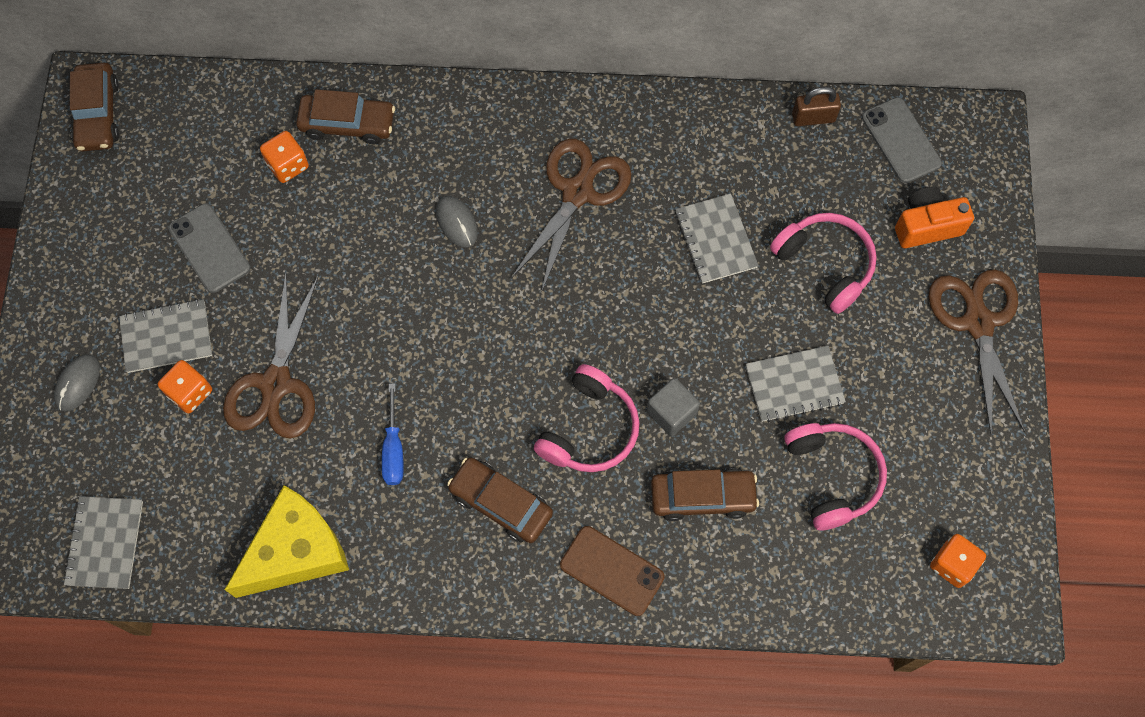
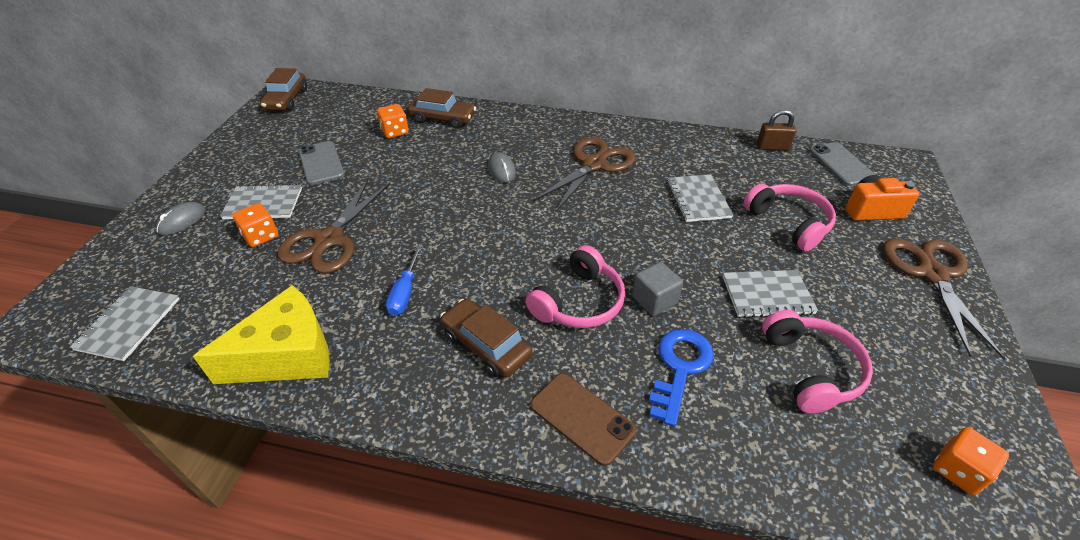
camera: 10 degrees right, 25 degrees down
brown car [651,468,759,521] -> blue key [649,329,714,427]

